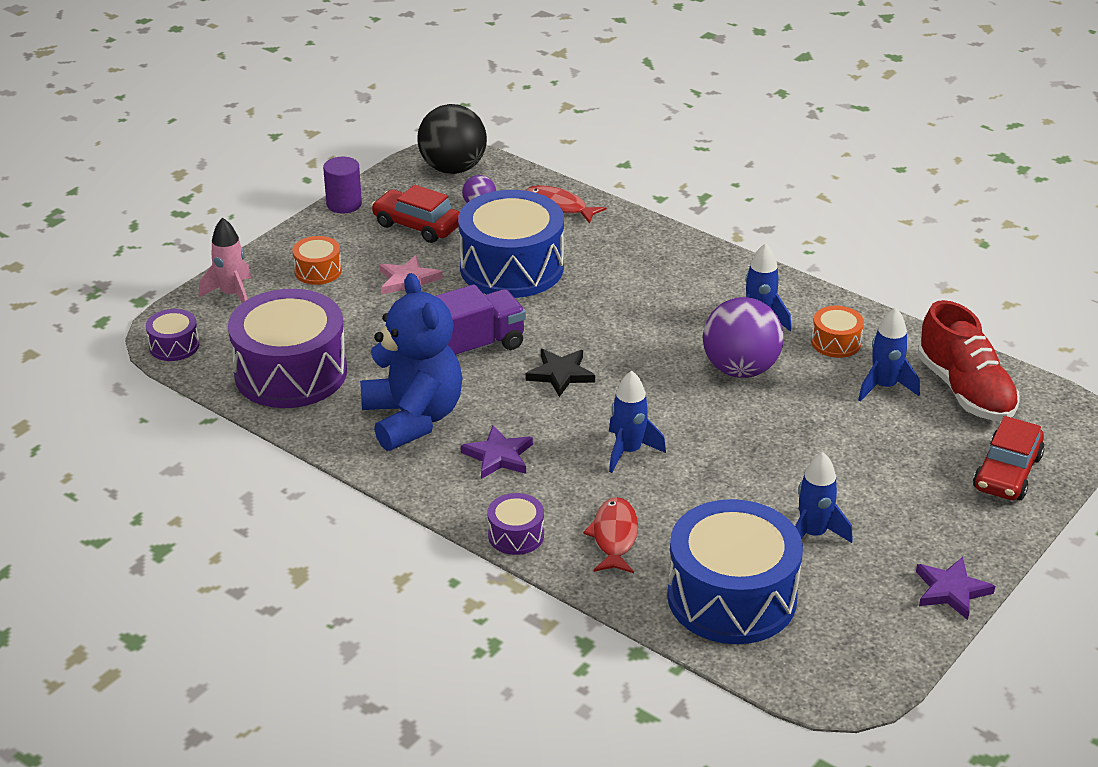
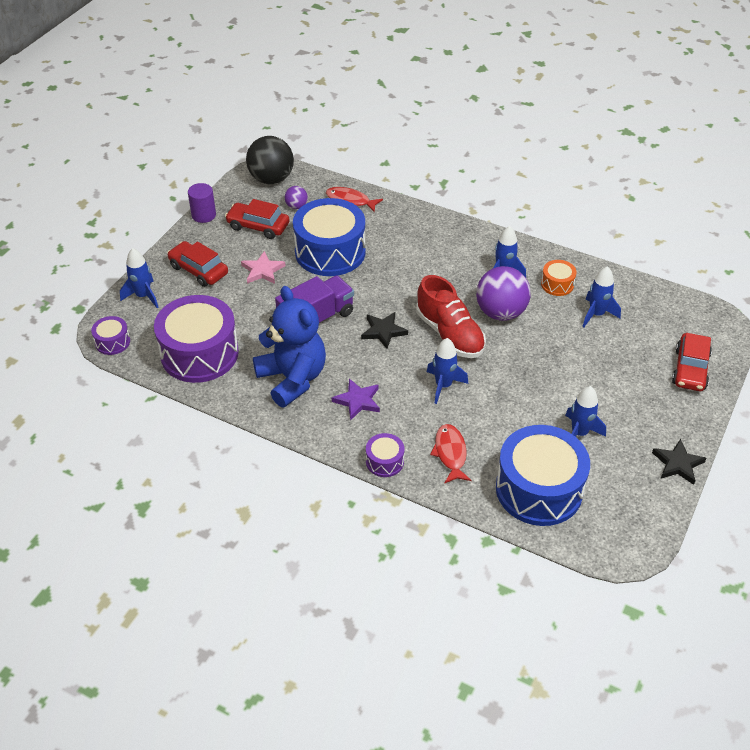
camera: 10 degrees left, 10 degrees up
pink rocket [199,217,251,303] -> blue rocket [120,248,158,308]
orange drum [292,236,342,285] -> red car [167,241,228,287]
purple star [916,557,995,620] -> black star [652,439,707,485]
red shoe [917,300,1020,421] -> red shoe moved to [416,275,486,358]

